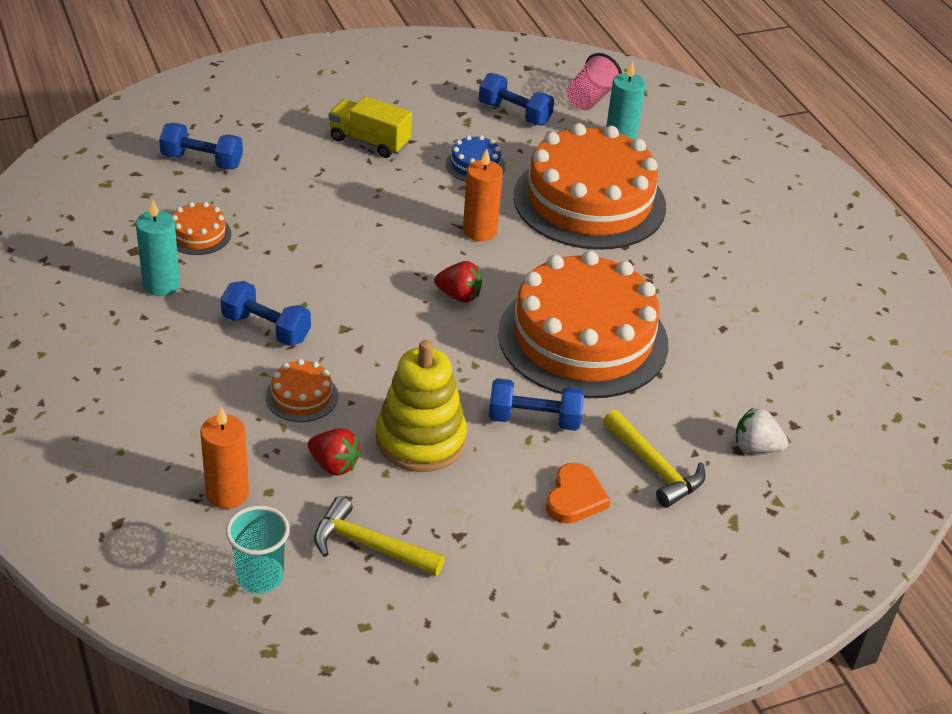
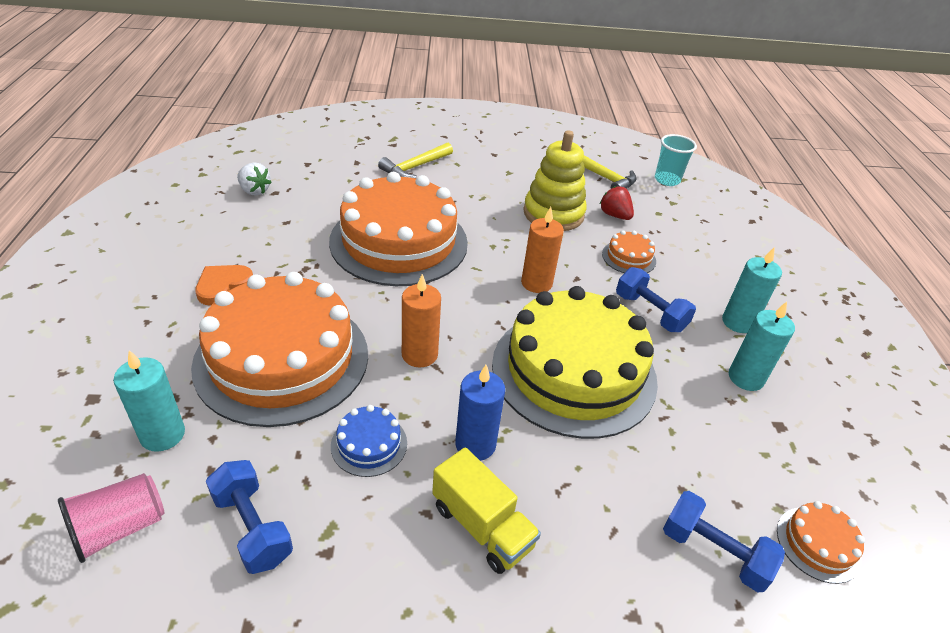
camera: 160 degrees left, 0 degrees up
orange cake [172,202,231,255] -> orange cake moved to [777,501,865,584]
orange candle [200,407,249,509] -> orange candle moved to [521,207,564,293]
red strawberry [434,261,482,303] -> none
blue dumbbell [489,378,584,431] -> none
orange heart [546,463,611,524] -> orange heart moved to [195,265,253,306]
yellow hammer [603,410,706,508] -> yellow hammer turned 120 degrees counterclockwise [378,143,453,179]
white strawberry [736,408,788,453] -> white strawberry moved to [237,162,272,196]
none -> blue candle [455,365,505,461]
none -> yellow cake [492,286,658,439]
none -> turquoise candle [722,247,782,333]

